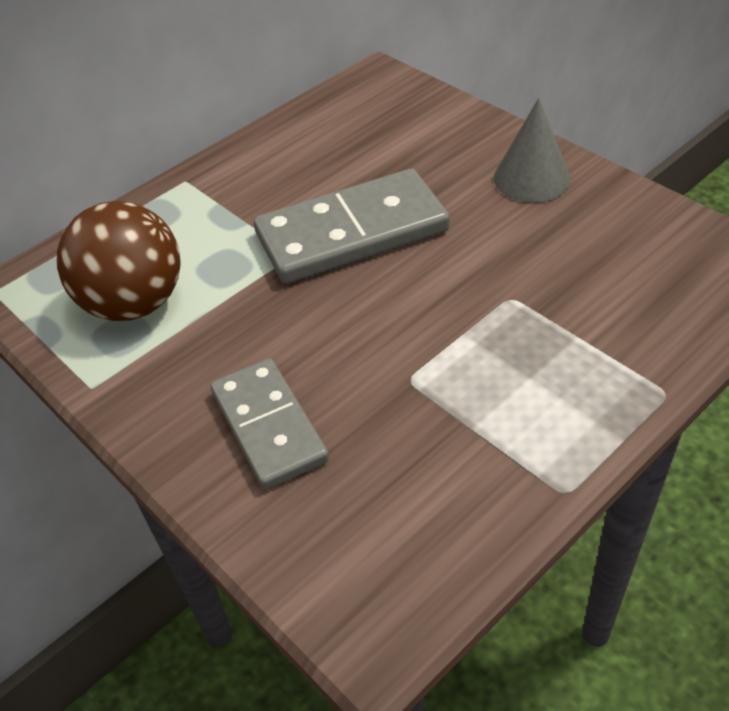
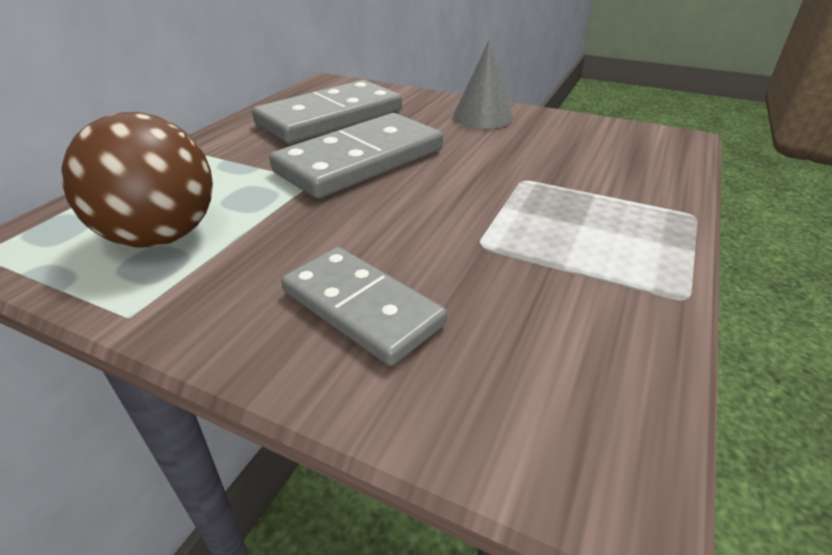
camera: 25 degrees left, 10 degrees down
none -> grey domino [252,80,402,143]

